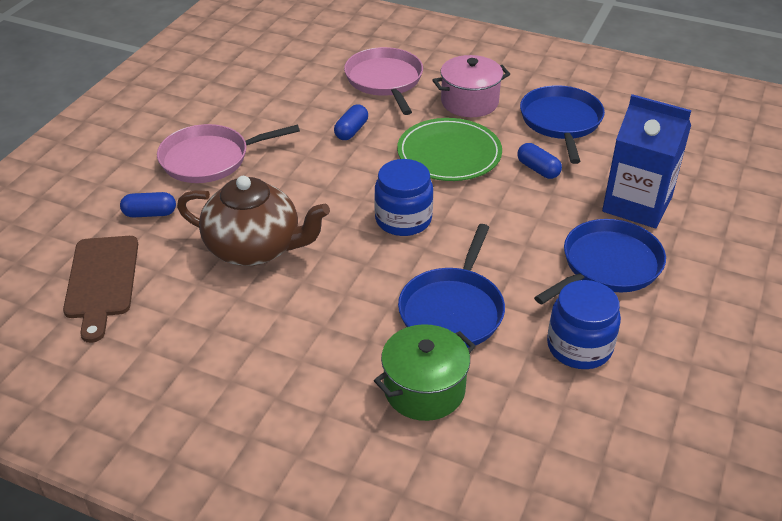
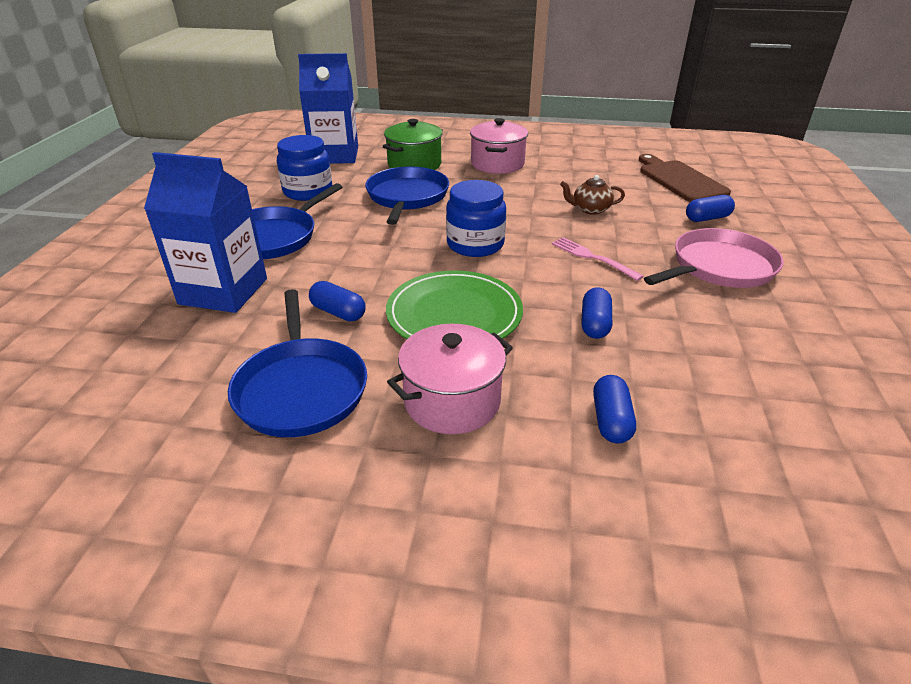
camera: 165 degrees right, 5 degrees down
brown teapot [177,176,330,266] -> brown teapot [560,175,625,215], size x0.46
pink pan [344,47,423,115] -> blue capsule [593,375,636,444]
none -> blue carton [298,53,358,164]
none -> pink pot [470,118,528,174]
none -> pink fork [552,237,644,281]

